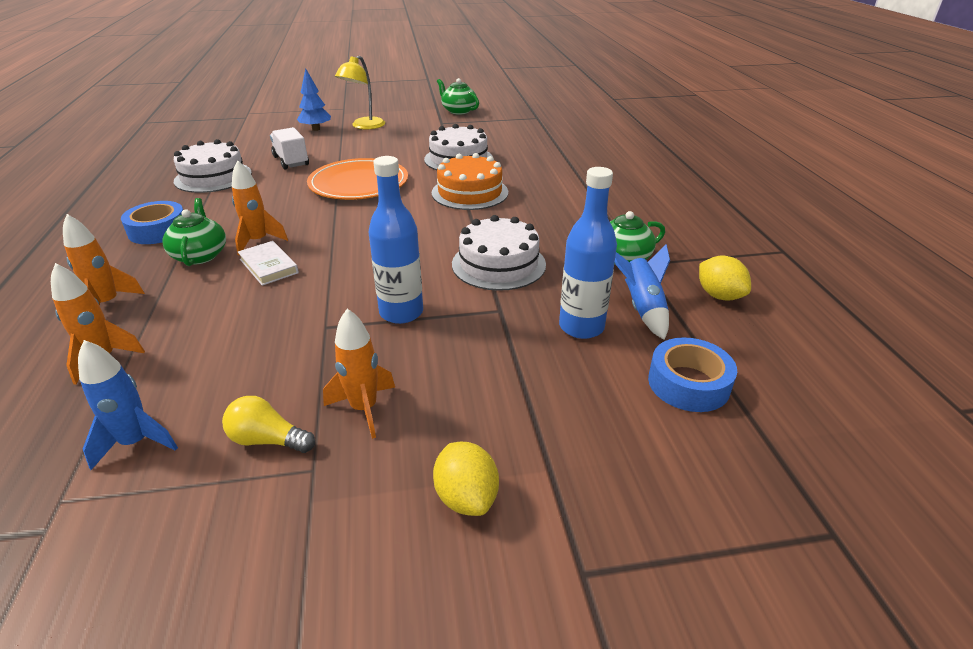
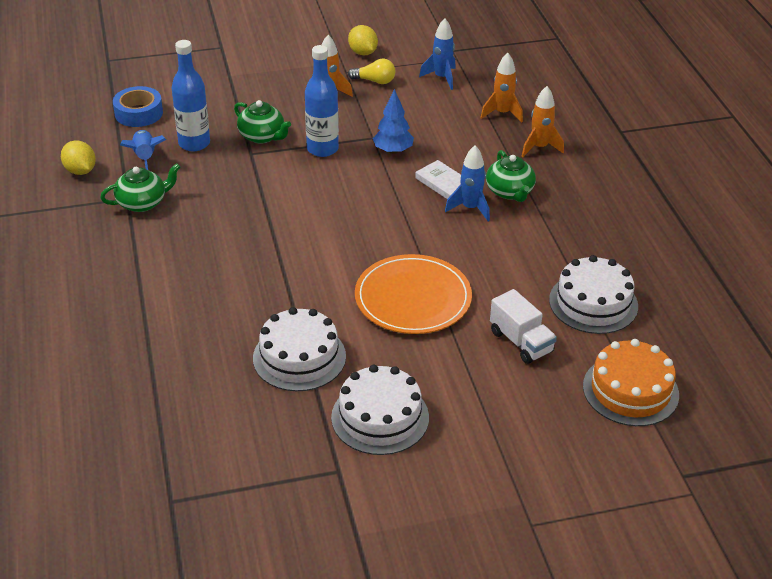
camera: 175 degrees right, 5 degrees up
blue tape [121,201,183,244] -> none
orange rocket [232,160,288,256] -> blue rocket [445,145,490,221]
blue tree [297,69,331,131] -> blue tree moved to [373,89,414,154]
yellow lamp [335,56,385,130] -> none
orange cake [432,153,508,210] -> orange cake moved to [583,339,679,426]
yellow lemon [433,442,499,516] -> yellow lemon moved to [348,25,378,55]
green teapot [437,78,479,115] -> green teapot moved to [234,100,291,143]
white cake [452,215,546,291] -> white cake moved to [331,365,429,455]

